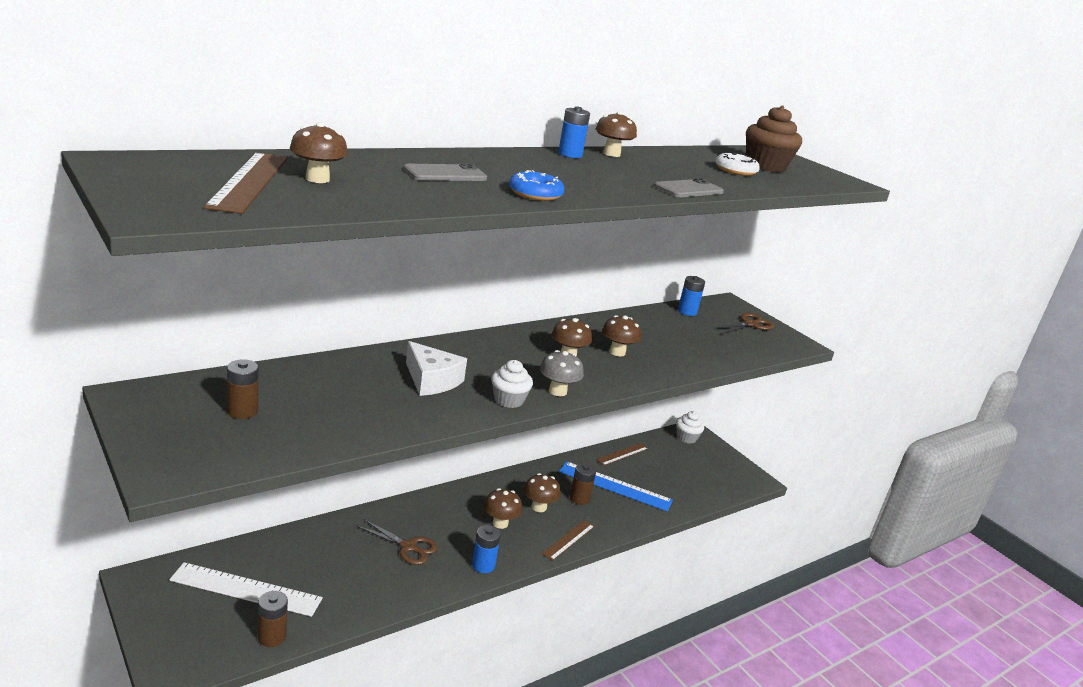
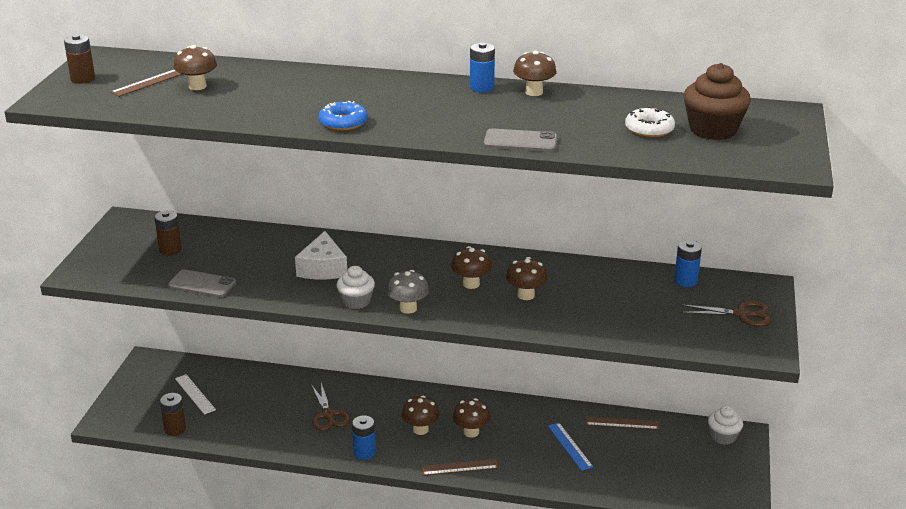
camera: 50 degrees right, 5 degrees up
white ruler [169,562,323,617] -> white ruler [175,374,216,415], size x0.59
brown ruler [204,152,288,214] -> brown ruler [110,70,182,97], size x0.59
grey phone [403,163,487,181] -> grey phone moved to [168,269,236,297]
blue ruler [559,461,673,511] -> blue ruler [548,423,593,471], size x0.59
brown battery [570,463,596,505] -> brown battery moved to [64,34,95,84]

